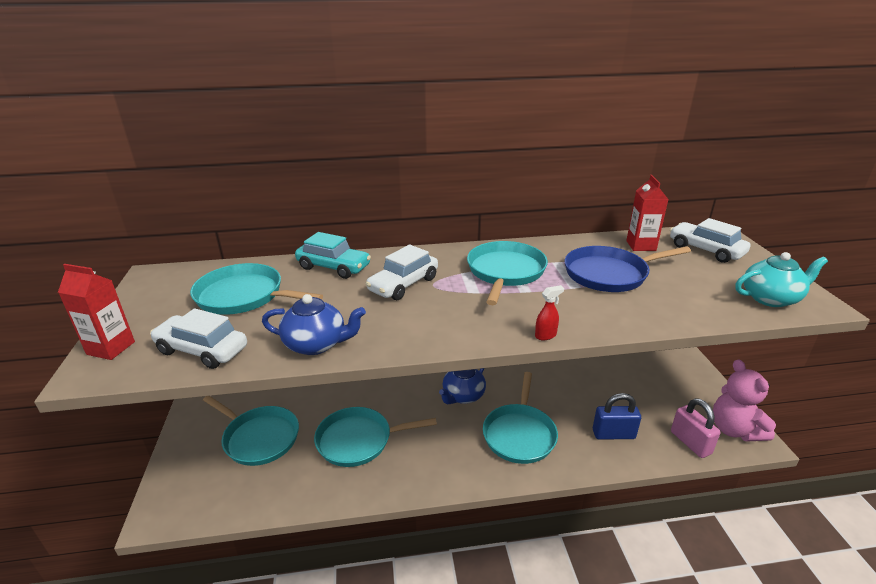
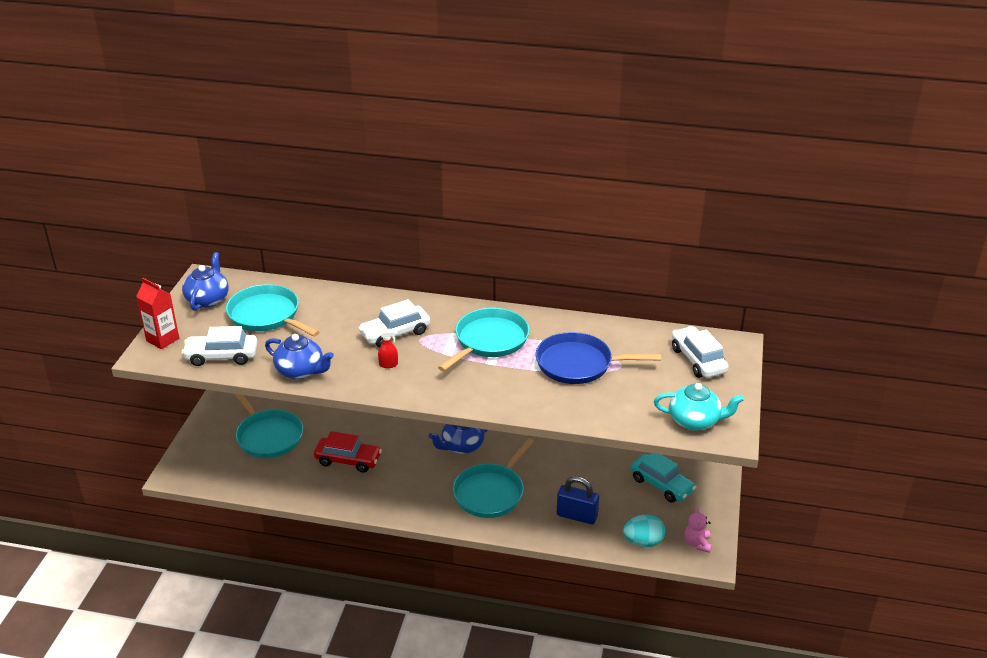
camera: 20 degrees right, 5 degrees up
white car [150,308,247,369] -> white car turned 45 degrees counterclockwise [182,326,257,366]
turquoise car [295,232,371,279] -> turquoise car moved to [630,453,696,503]
turquoise pan [314,407,437,467] -> red car [314,431,382,473]
red spray bottle [535,285,564,340] -> red spray bottle moved to [378,329,398,368]
red carton [626,175,669,251] -> none
pink padlock [671,398,720,458] -> turquoise egg [623,515,665,547]
pink teddy bear [713,359,776,442] -> pink teddy bear [685,507,712,553], size x0.53
none -> blue teapot [182,252,229,311]

